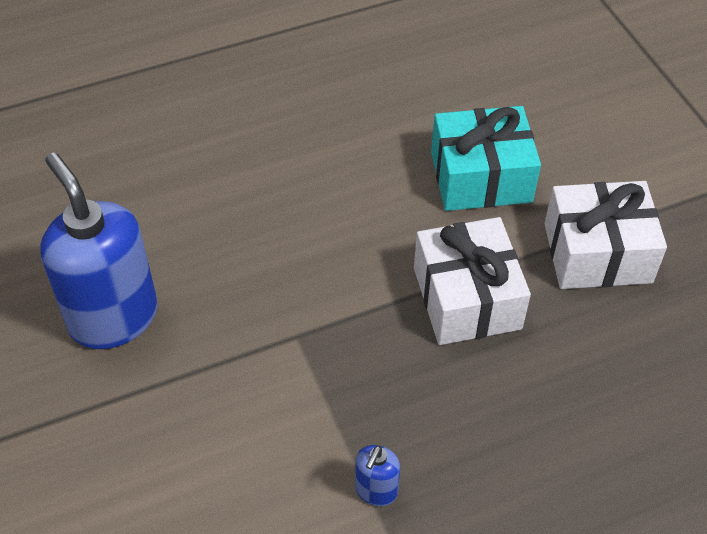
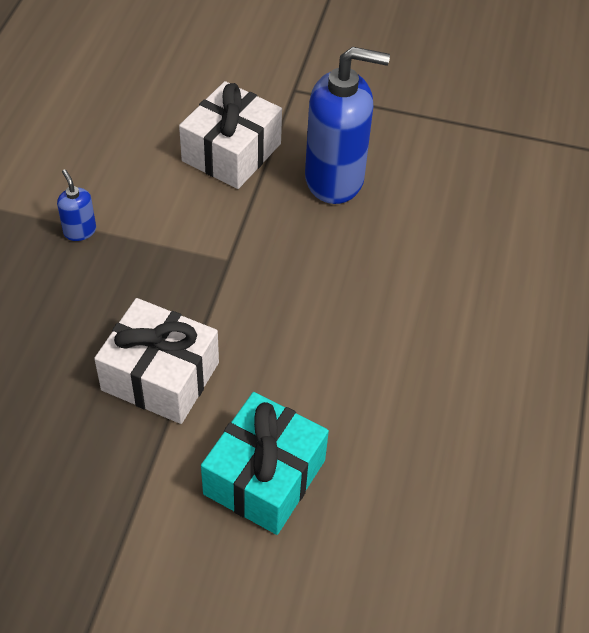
camera: 125 degrees right, 0 degrees up
white gift [544,181,667,289] -> white gift moved to [179,81,282,189]

